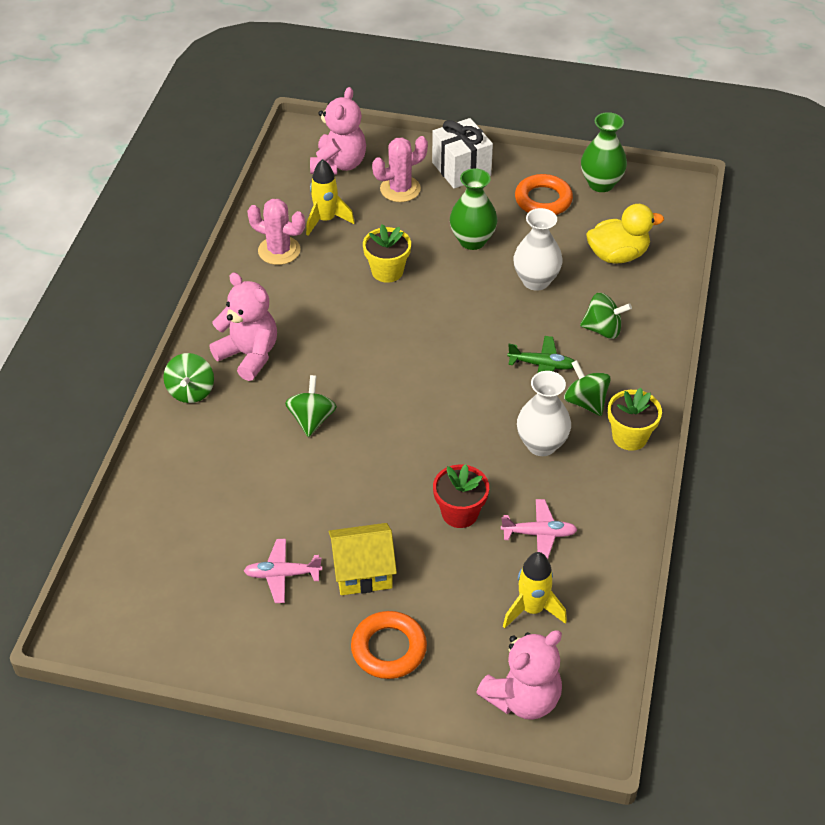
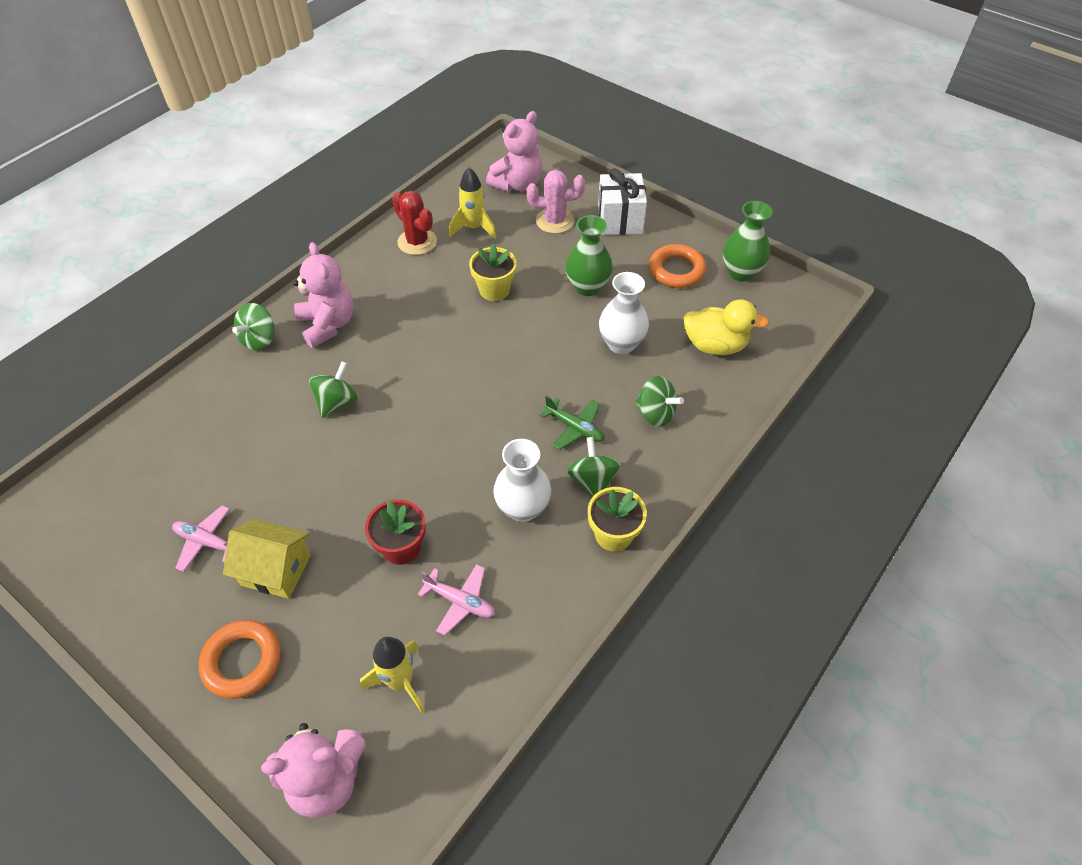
camera: 25 degrees right, 5 degrees up
pink cactus [247,199,305,265] -> red cactus [392,190,437,255]

